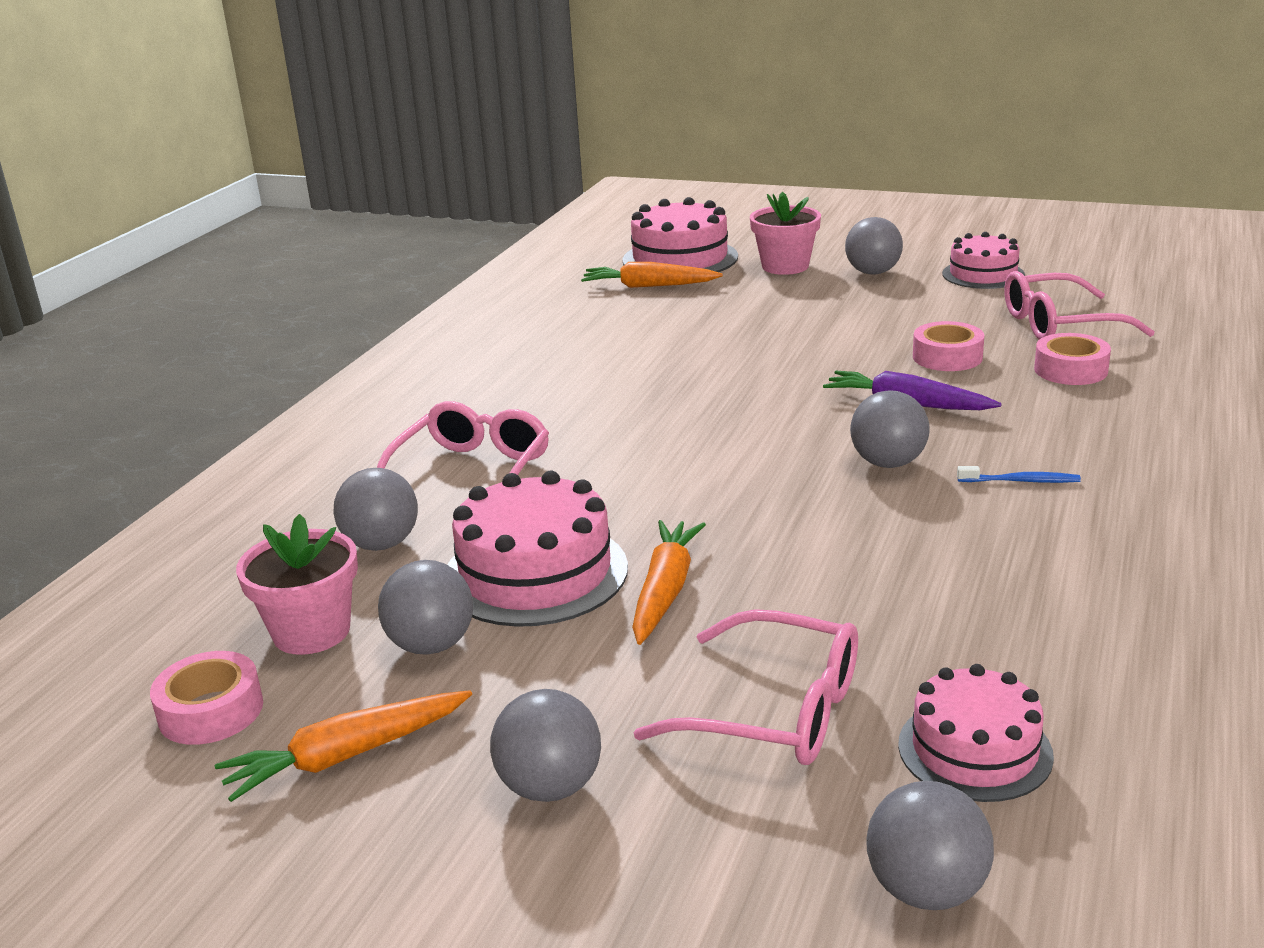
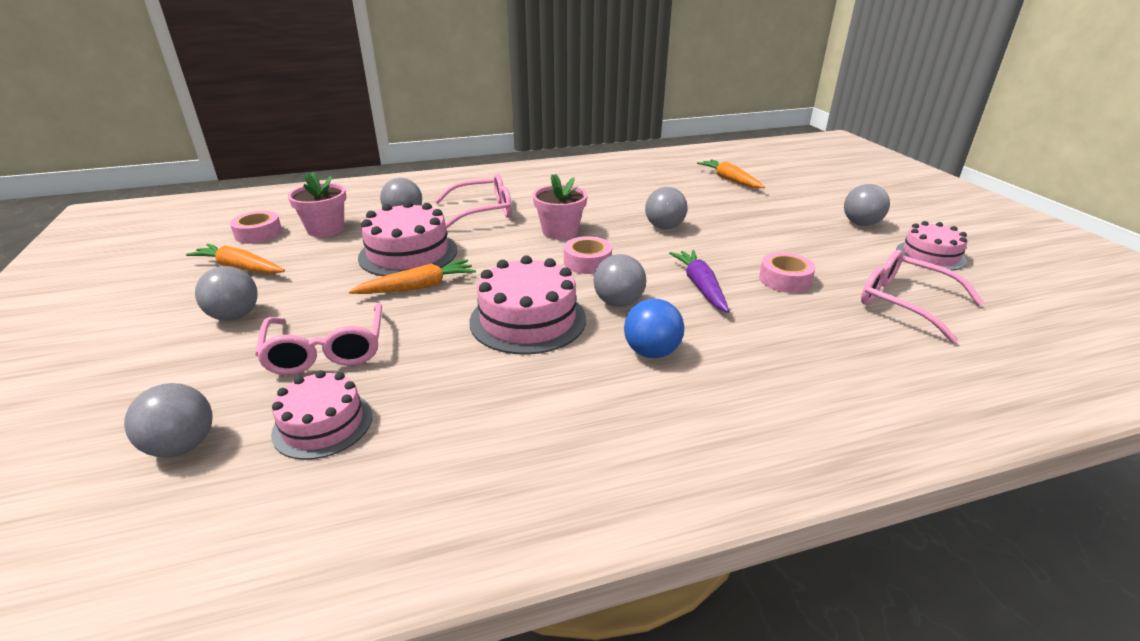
camera: 50 degrees right, 5 degrees up
grey ball [378,560,473,654] -> grey ball moved to [645,187,688,229]
pink cake [622,197,738,272] -> pink cake moved to [469,255,586,355]
pink flower pot [750,192,821,275] -> pink flower pot moved to [533,174,588,240]
blue toothbrush [957,466,1081,483] -> blue ball [624,299,684,358]
pink tape [1034,333,1111,385] -> pink tape moved to [564,236,612,274]

